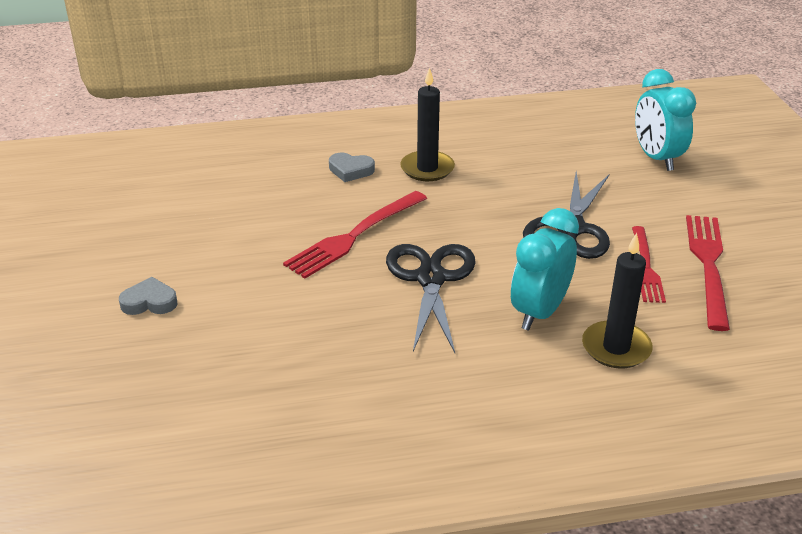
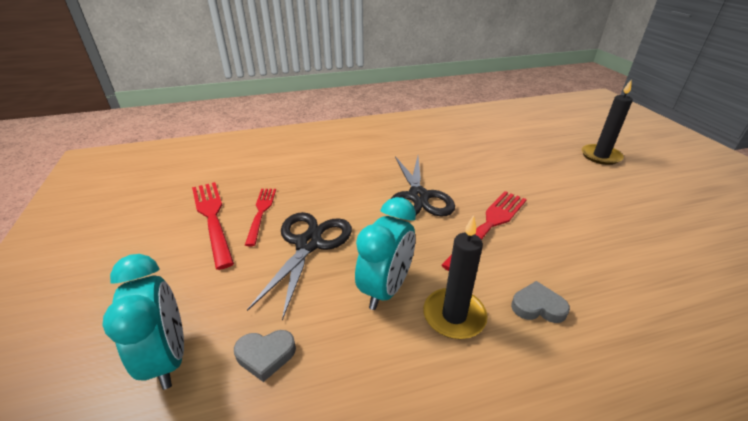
camera: 175 degrees right, 0 degrees up
grey heart [119,277,178,315] -> grey heart moved to [234,330,296,382]
turquoise clock [511,208,579,330] -> turquoise clock moved to [355,197,416,310]
black candle [582,233,653,369] -> black candle moved to [582,80,633,165]
red fork [686,215,730,331] -> red fork turned 150 degrees clockwise [192,182,234,270]

